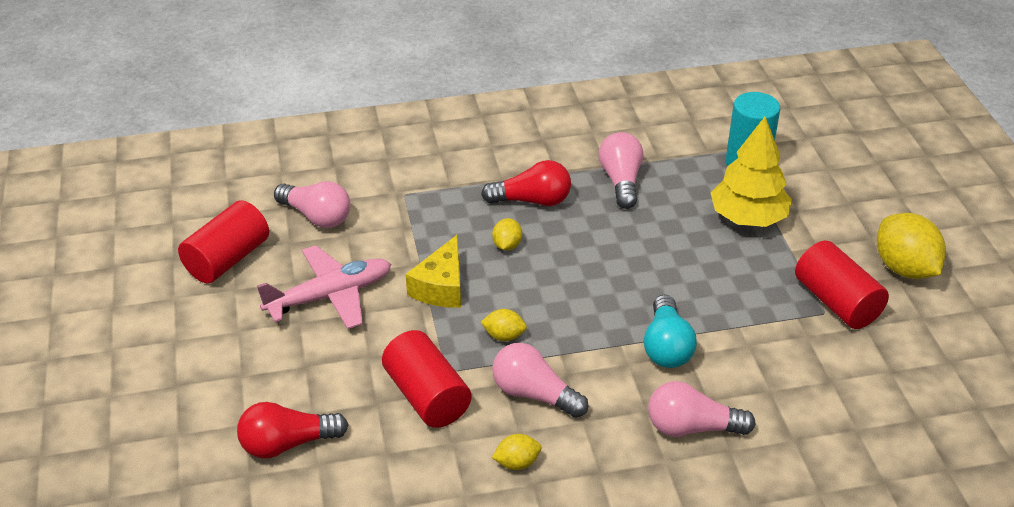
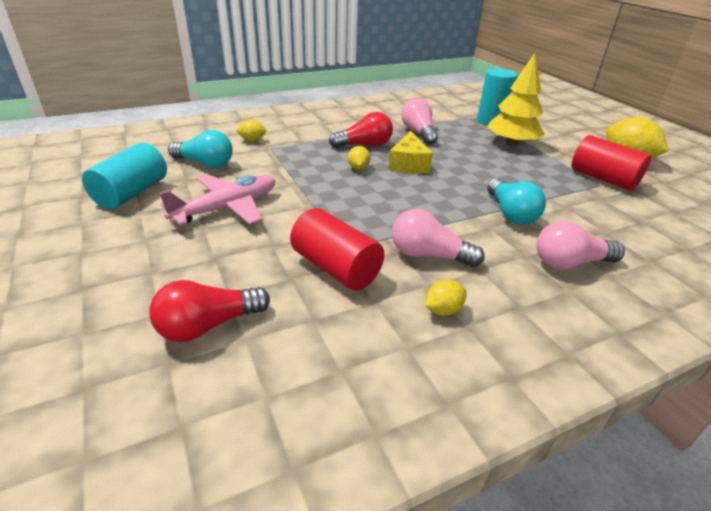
camera: 15 degrees left, 5 degrees down
red cylinder [178,200,269,283] -> turquoise cylinder [82,143,167,209]
pink light bulb [274,181,350,228] -> turquoise light bulb [168,130,233,168]
yellow cheese [406,235,461,308] -> yellow cheese moved to [388,131,433,173]
yellow lemon [481,309,527,341] -> yellow lemon moved to [236,120,266,141]

